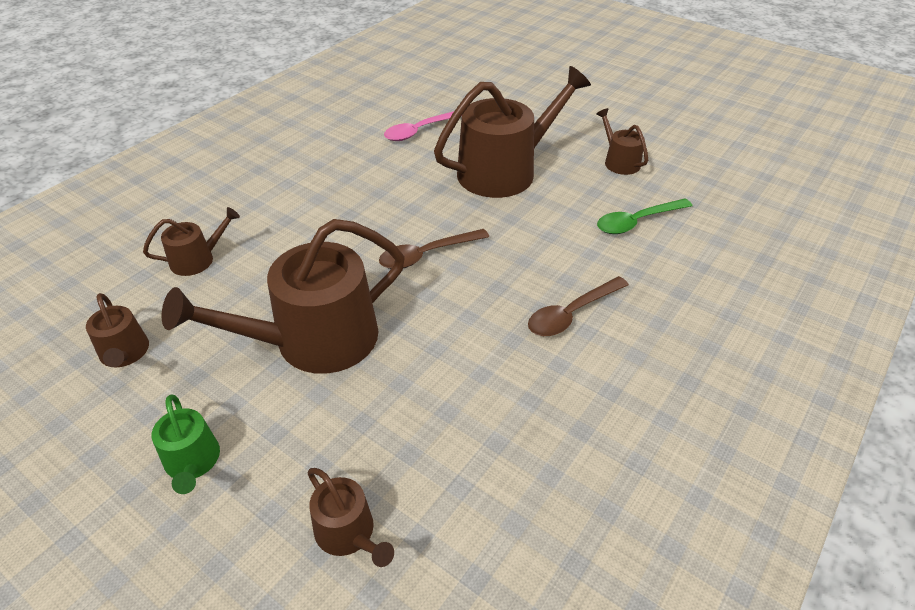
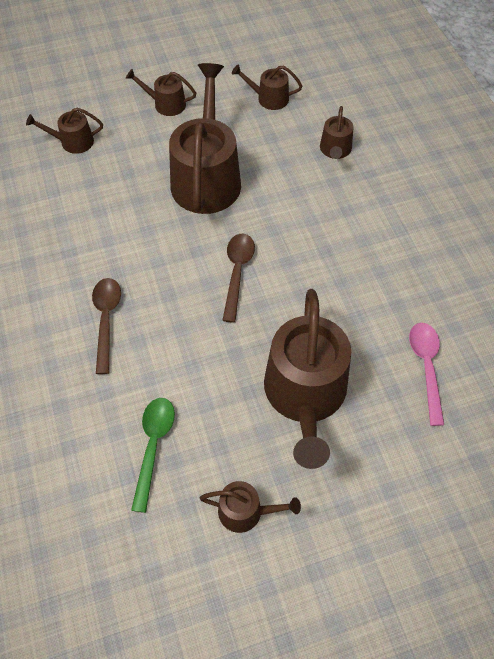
camera: 125 degrees right, 15 degrees up
green watering can [151,395,220,494] -> brown watering can [126,69,196,116]

